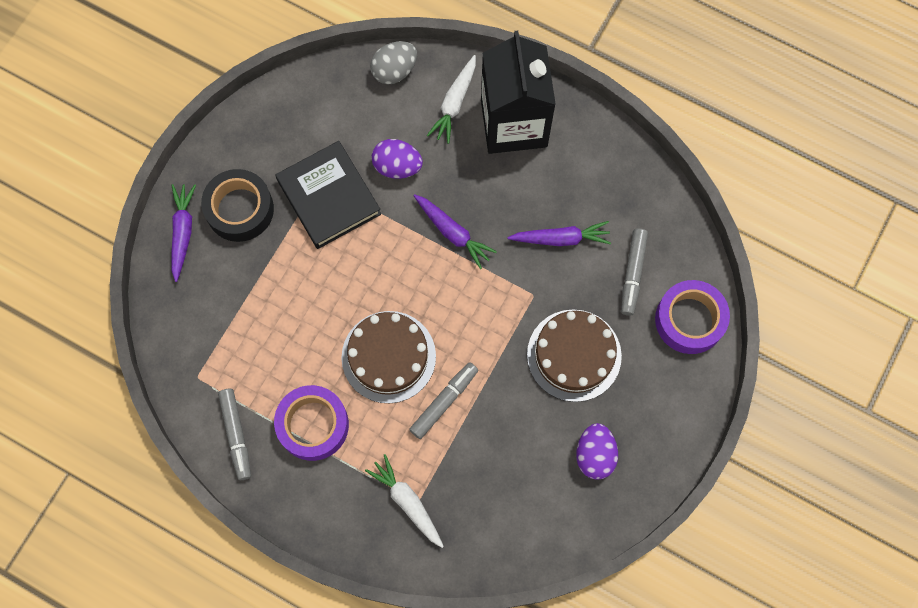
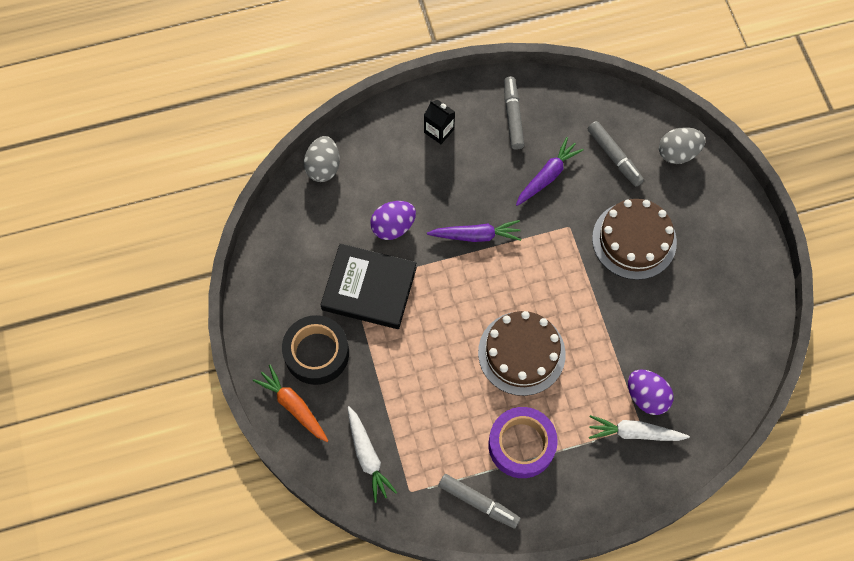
camera: 45 degrees left, 5 degrees down
purple carrot [171,184,196,282] -> orange carrot [253,364,328,442]
grey marker [409,362,478,439] -> grey marker moved to [504,77,524,150]
white carrot [427,55,476,144] -> white carrot moved to [348,406,397,503]
black carton [481,31,556,154] -> black carton [424,100,455,144], size x0.40
purple egg [576,423,618,480] -> purple egg moved to [628,369,673,415]
purple tape [655,280,730,354] -> grey egg [659,127,706,164]

